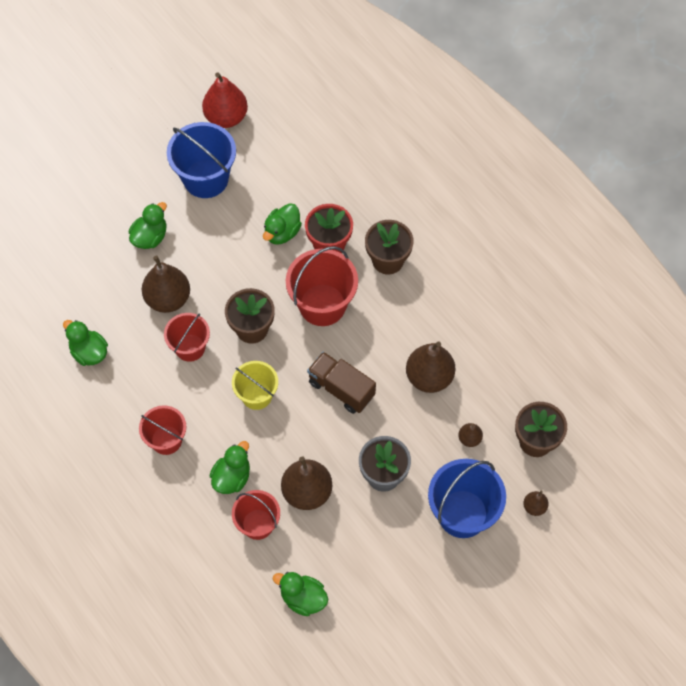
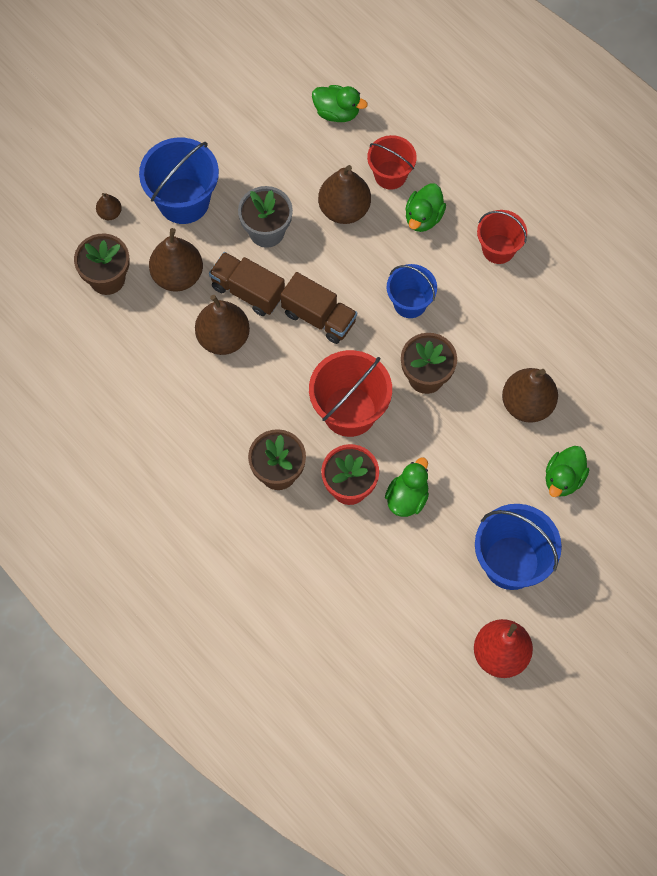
camera: 175 degrees right, 5 degrees up
green duck [63,320,108,366] -> none
red bucket [164,313,210,362] -> none
yellow bucket [232,361,278,410] -> blue bucket [387,264,437,318]
brown pear [458,423,483,447] -> brown pear [149,228,203,292], size x2.06
none -> brown truck [209,252,285,316]

